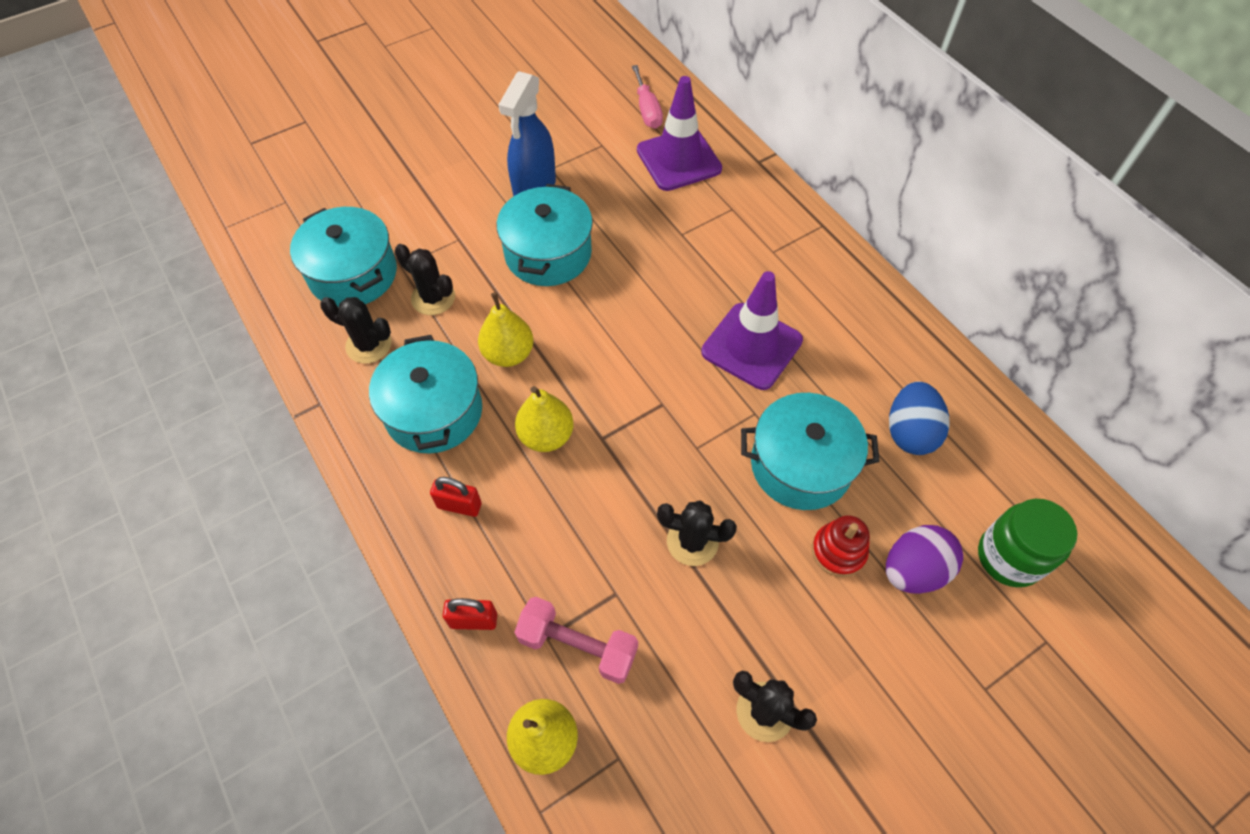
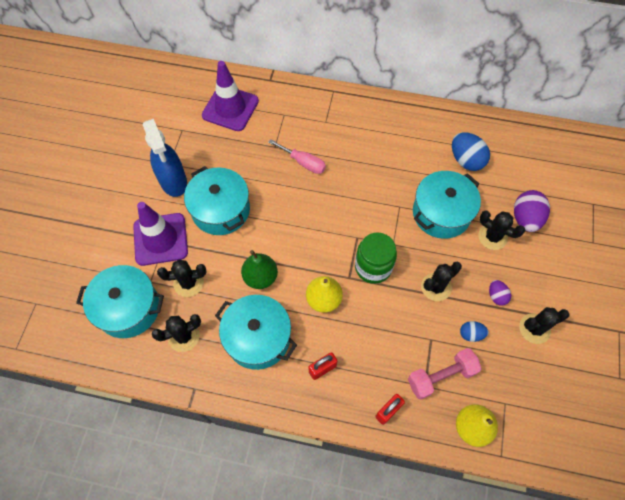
camera: 45 degrees left, 5 degrees up
yellow pear [478,292,534,367] -> green pear [241,250,278,289]
pink screwdriver [632,65,663,129] -> pink screwdriver moved to [268,139,326,174]
purple traffic cone [701,271,803,390] -> purple traffic cone moved to [133,202,188,266]
red stacking toy [812,515,870,577] -> black cactus [478,210,525,250]
green jar [978,499,1077,587] -> green jar moved to [355,232,397,284]
none -> blue egg [460,321,488,342]
none -> purple egg [489,280,511,306]

